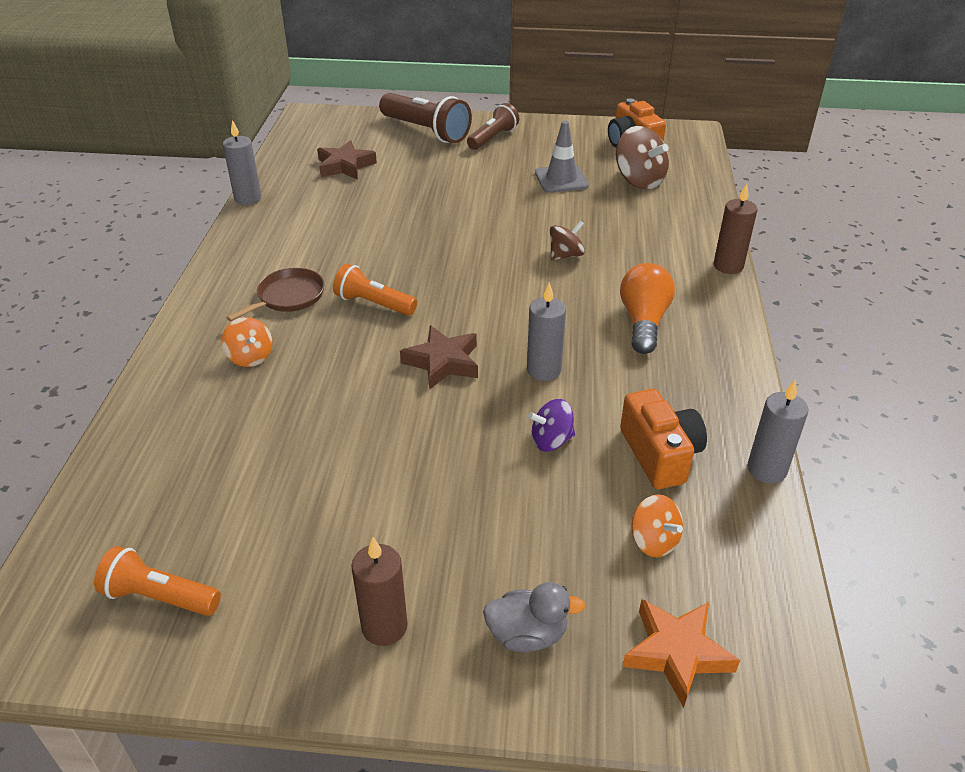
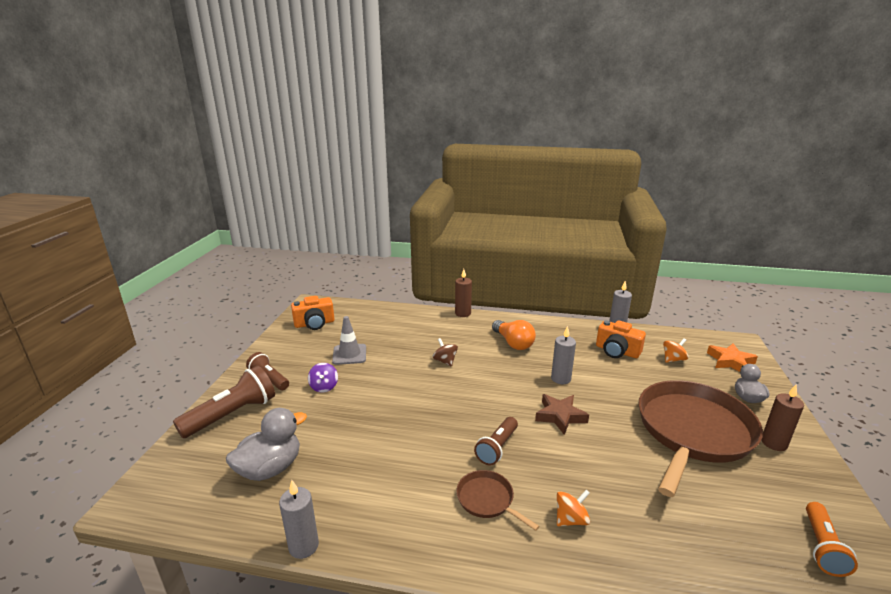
camera: 85 degrees left, 15 degrees down
brown star [317,140,377,180] -> grey duck [226,408,307,481]
orange flashlight [333,264,417,316] -> brown flashlight [474,417,518,465]
purple spinning top [528,399,575,452] -> purple spinning top moved to [308,363,338,393]
brown spinning top [616,126,669,189] -> none
orange light bulb [620,263,675,354] -> orange light bulb turned 135 degrees counterclockwise [492,320,536,350]
orange camera [620,389,707,489] -> orange camera turned 135 degrees counterclockwise [596,320,646,358]
none -> brown pan [639,380,763,497]

